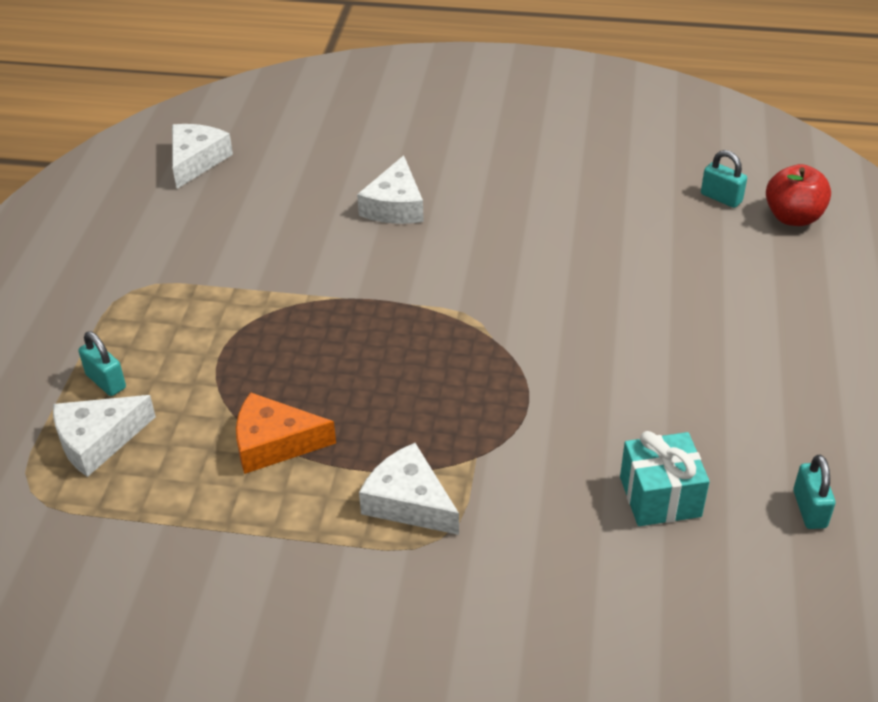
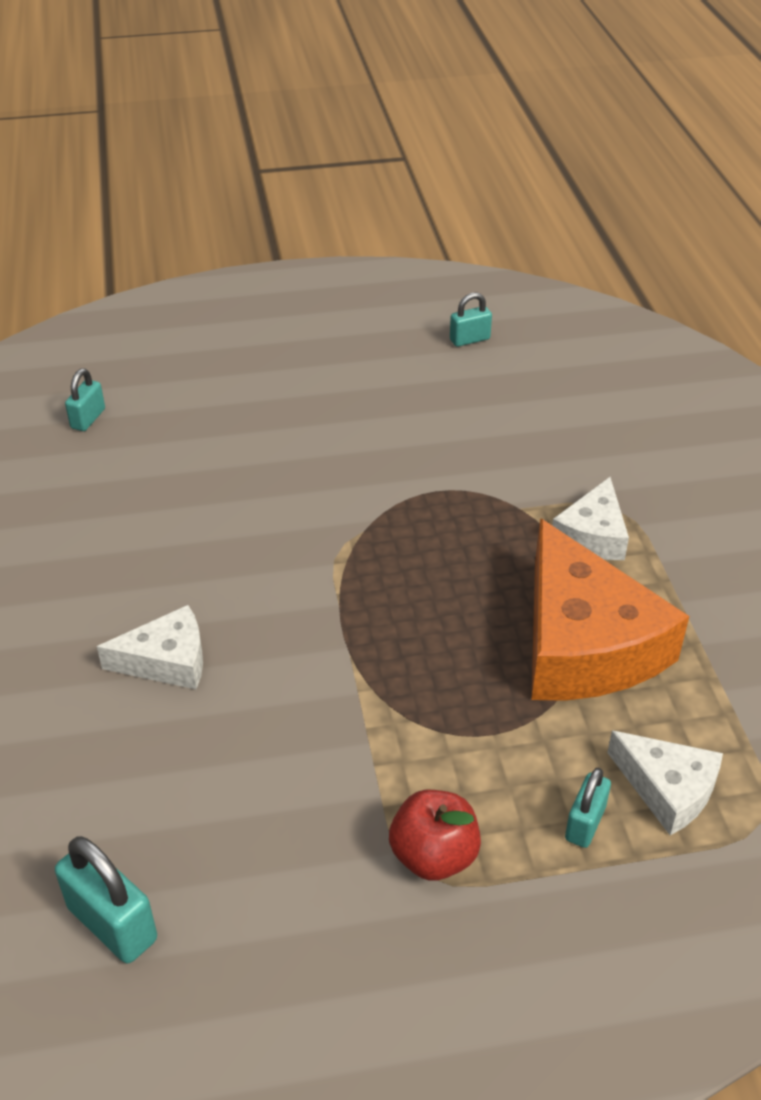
camera: 110 degrees left, 0 degrees up
white cheese [172,124,233,189] -> turquoise padlock [55,836,157,963]
orange cheese [236,392,336,474] -> orange cheese [532,518,689,701], size x1.91
turquoise gift [620,431,710,526] -> none
red apple [766,164,831,226] -> red apple moved to [389,790,481,881]

